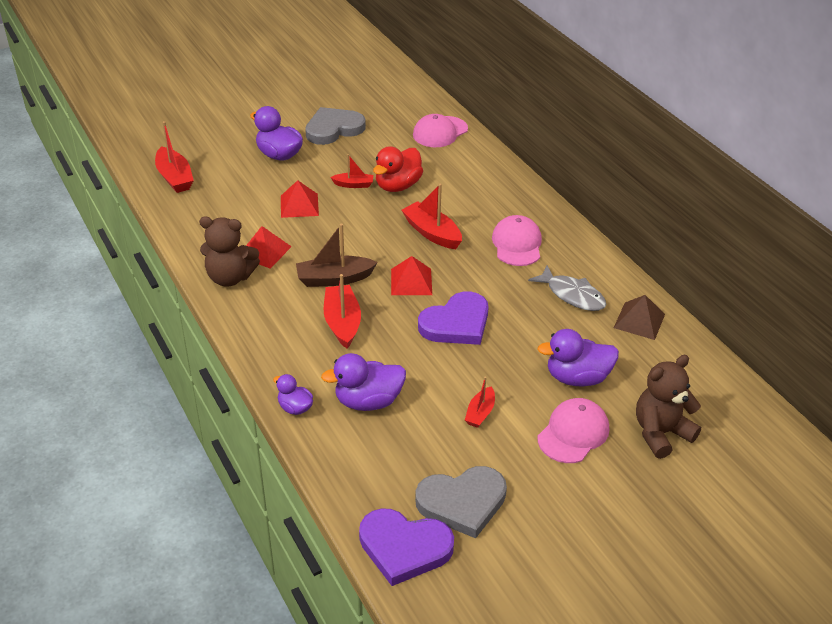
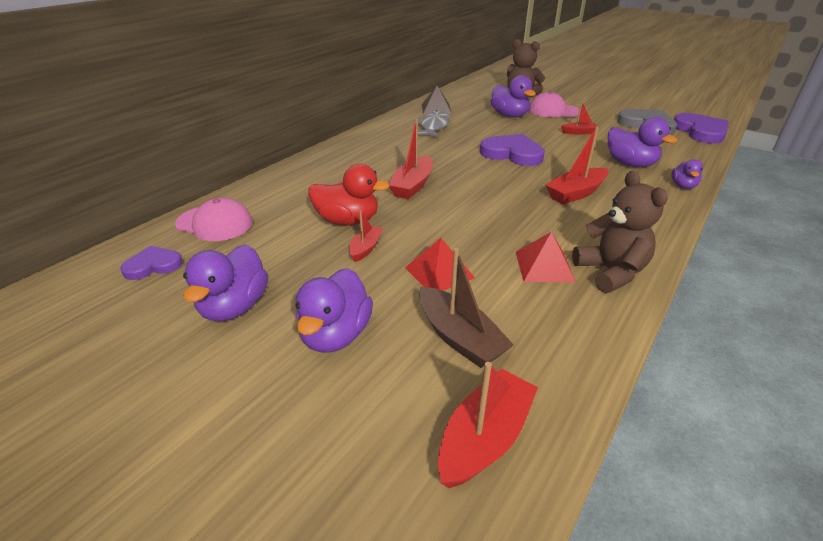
camera: 115 degrees left, 5 degrees down
brown boat [296,224,378,287] -> brown boat moved to [419,248,514,368]
grey heart [305,107,366,145] -> purple duck [183,244,268,321]
red boat [330,154,373,188] -> red boat turned 45 degrees clockwise [349,210,383,262]
red pyramid [391,256,432,295] -> none
pink cap [492,215,542,266] -> none
none -> purple heart [120,246,183,280]

